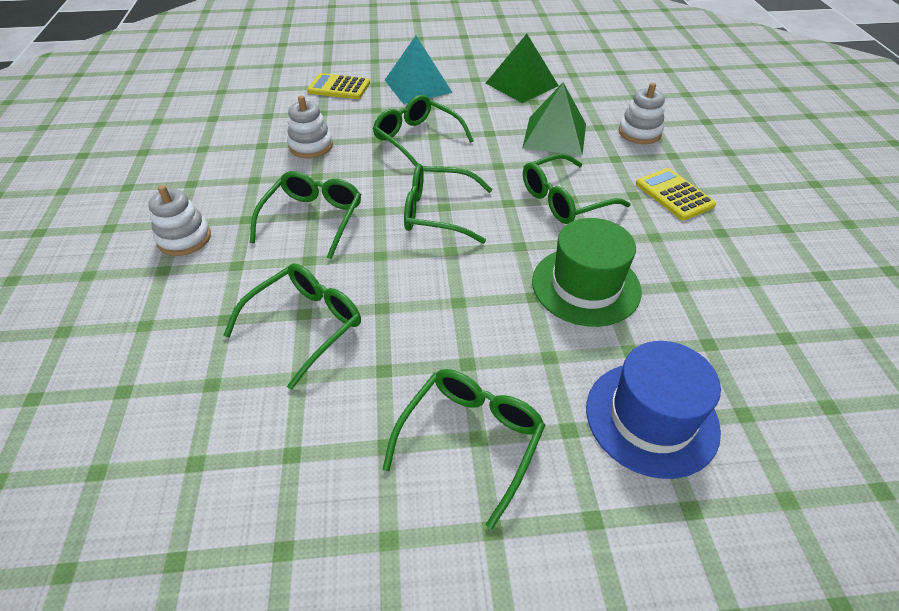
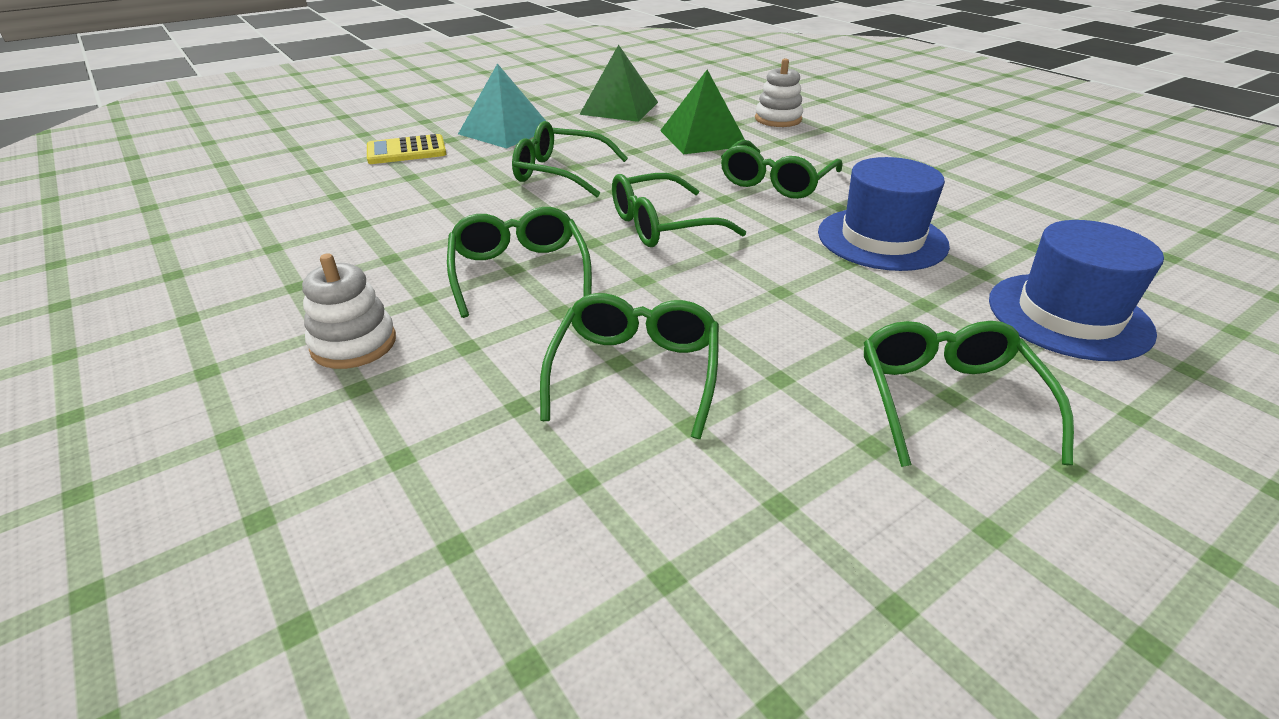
camera: 30 degrees left, 10 degrees down
white stacking toy [287,96,333,158] -> none
green hat [532,218,641,327] -> blue hat [818,157,950,271]
yellow calculator [636,168,716,220] -> none

